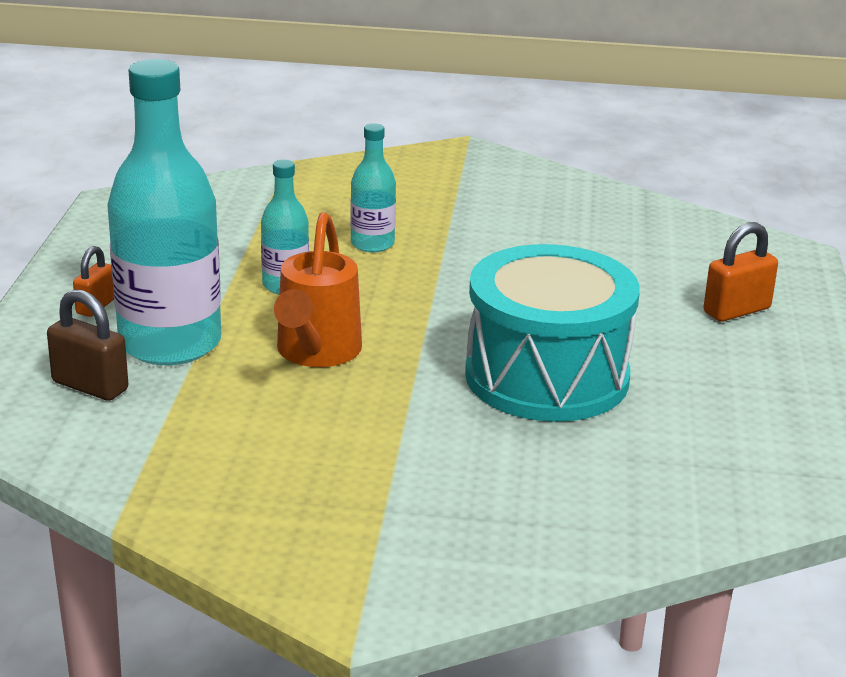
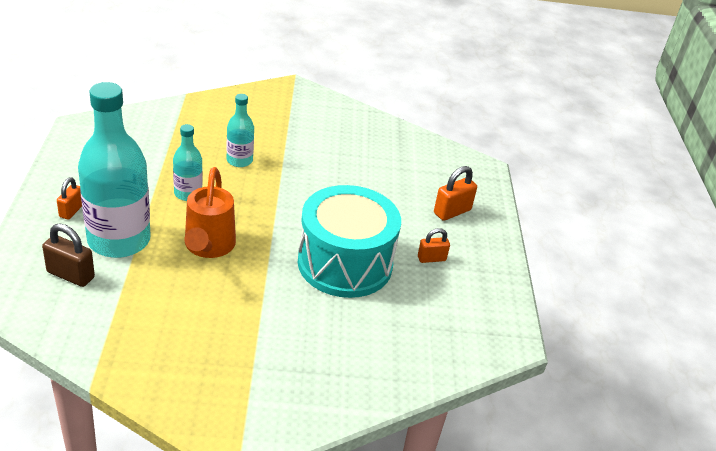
camera: 10 degrees left, 10 degrees up
none -> orange padlock [418,228,450,263]

